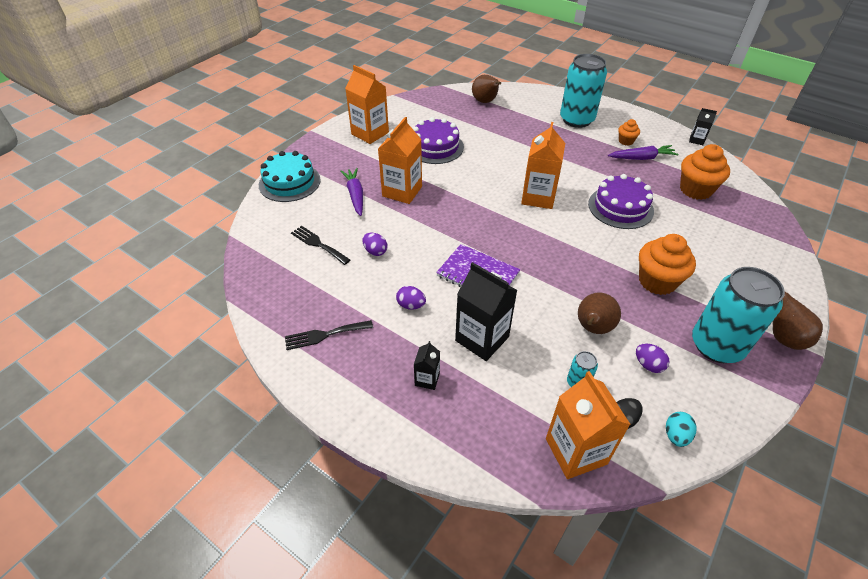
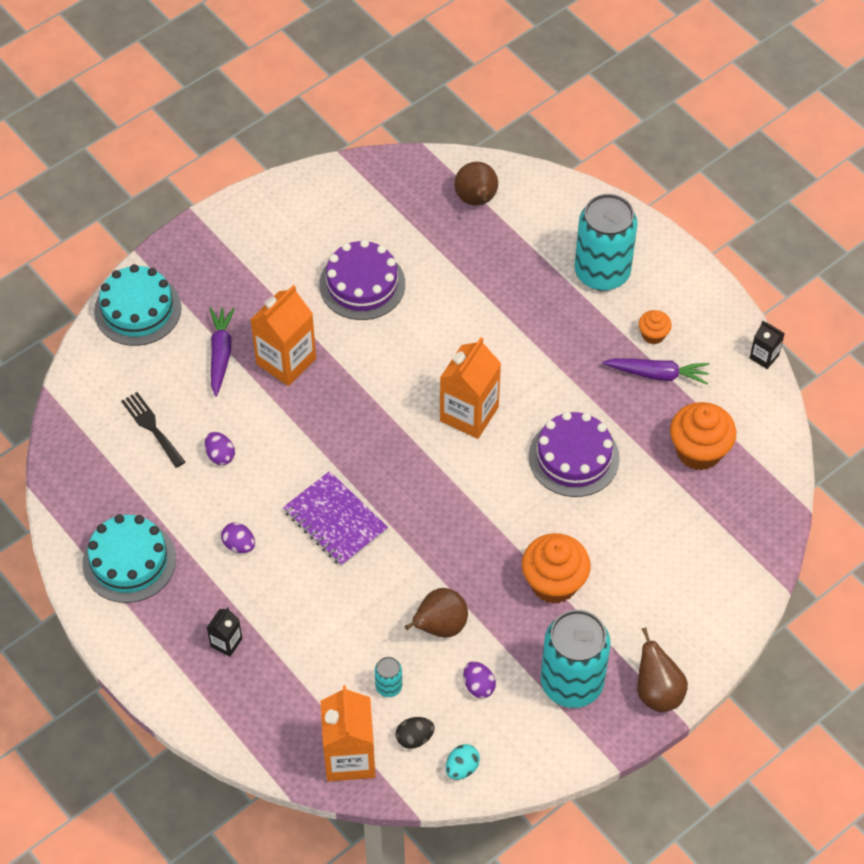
camera: 15 degrees right, 10 degrees up
black fork [285,320,373,350] -> turquoise cake [83,514,176,603]
orange carton [345,65,389,144] -> none
black carton [455,262,517,361] -> none

